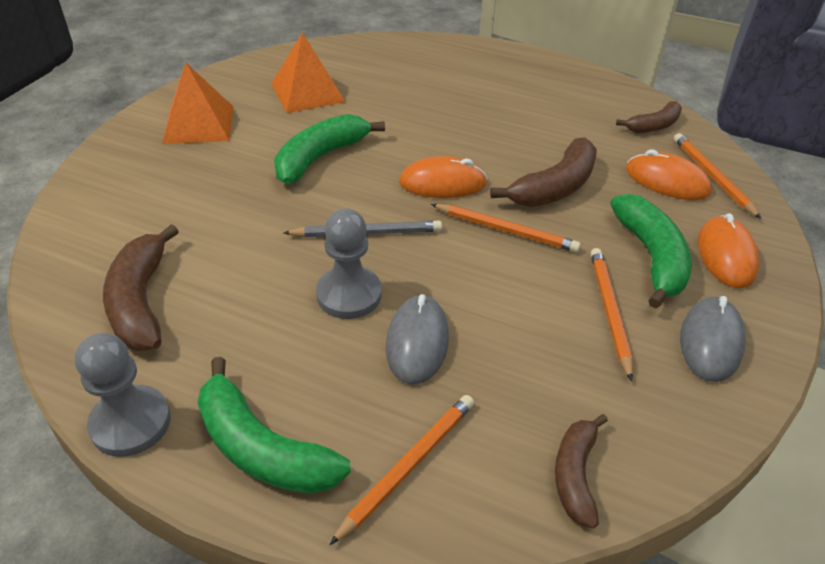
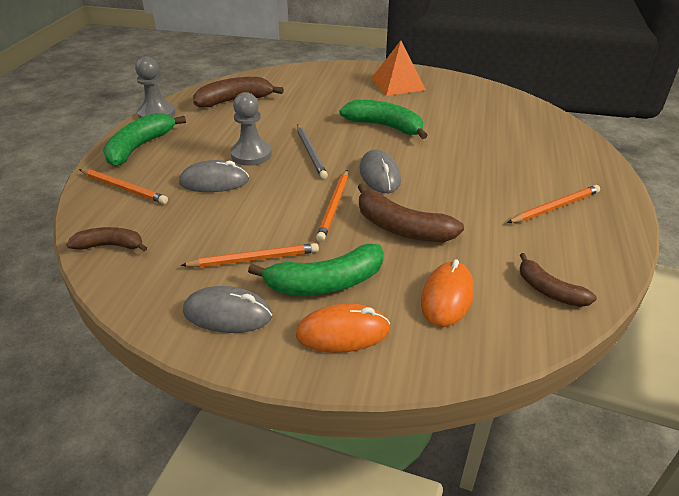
camera: 80 degrees right, 5 degrees down
orange pyramid [271,32,345,113] -> none
orange mouse [399,156,487,198] -> grey mouse [360,149,401,193]
orange pencil [674,133,761,219] -> orange pencil moved to [507,185,600,223]

